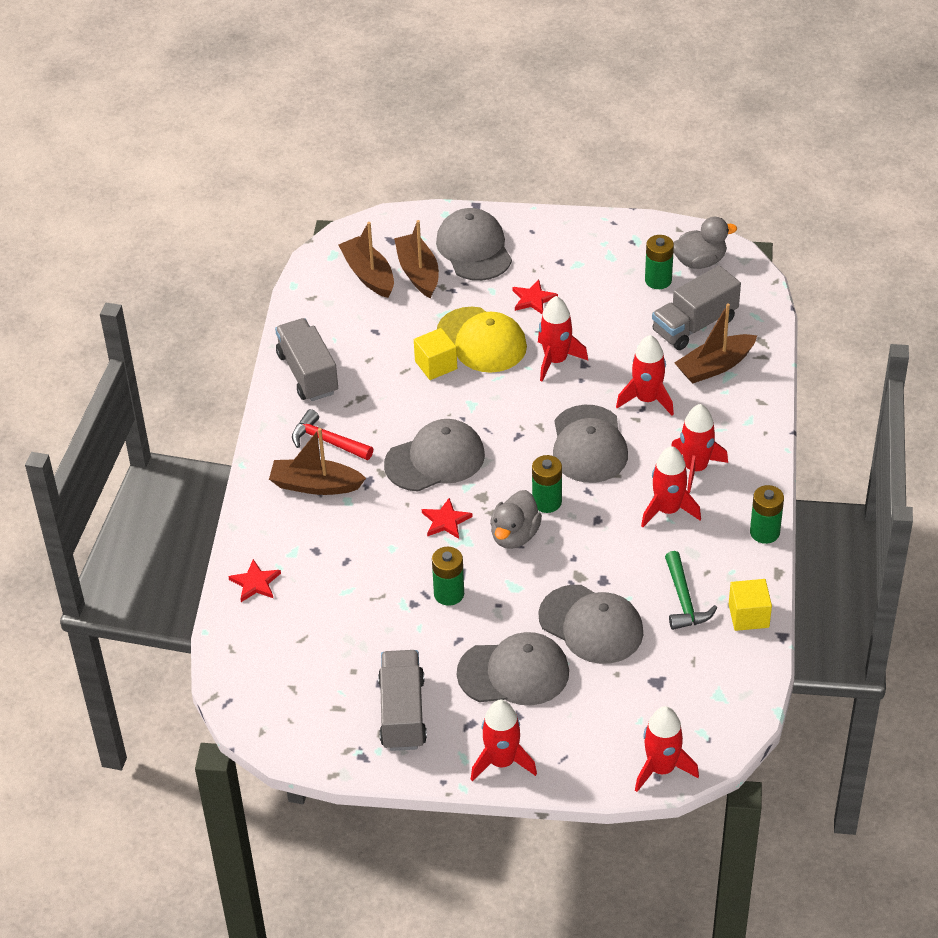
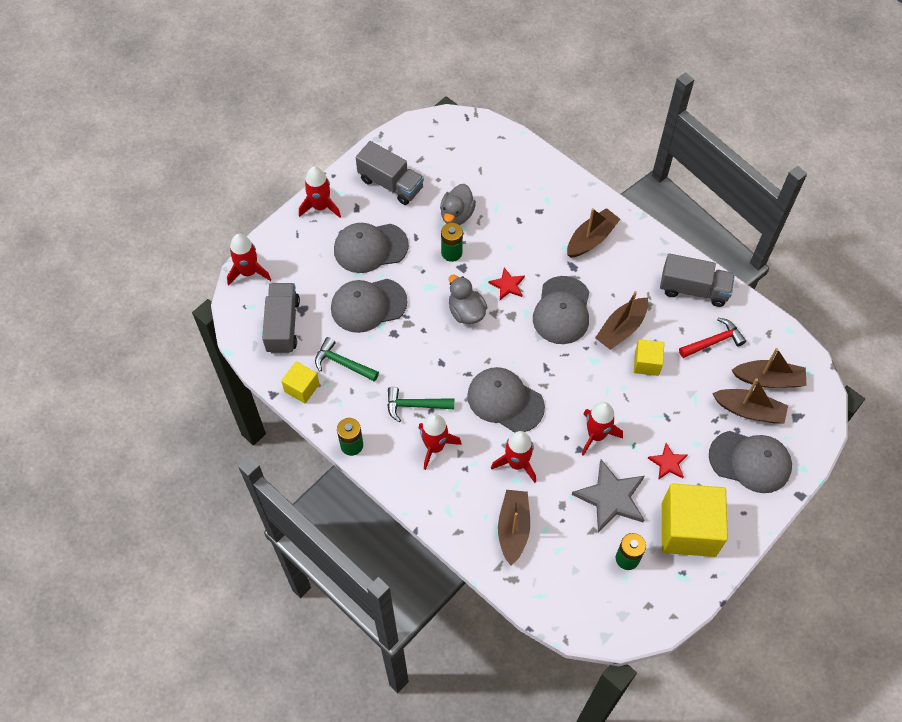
camera: 125 degrees right, 15 degrees up
red star [228,559,281,602] -> none
red hammer [292,409,373,460] -> red hammer moved to [679,318,746,358]
yellow cap [437,307,527,373] -> none
grey cap [457,632,569,705] -> grey cap turned 45 degrees clockwise [334,223,409,273]
green battery [532,455,562,513] -> none
red rocket [641,446,701,527] -> green hammer [387,387,454,422]
grey truck [652,265,741,350] -> grey truck moved to [262,283,300,354]
grey duck [673,217,737,269] -> grey duck moved to [440,184,476,225]
none -> grey star [572,460,644,532]
none -> brown boat [595,291,648,350]
none -> yellow cube [662,483,728,557]

